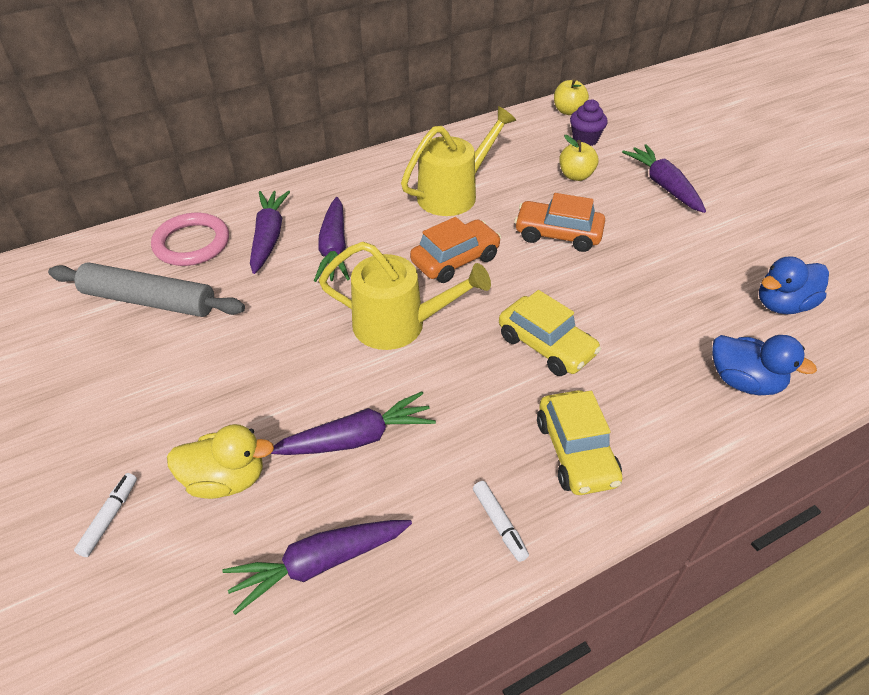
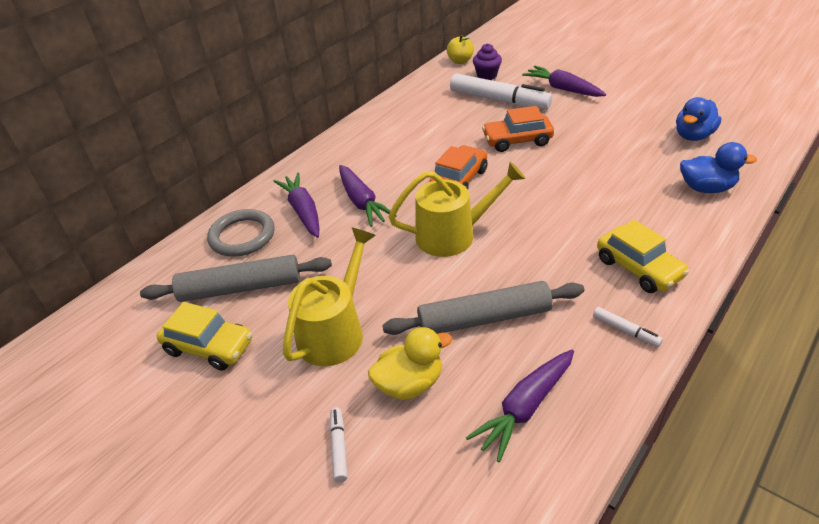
camera: 20 degrees left, 5 degrees down
pink ring [151,213,229,266] -> grey ring [207,209,275,257]
purple carrot [271,391,436,455] -> grey rolling pin [382,281,584,335]
yellow watering can [401,106,516,216] -> yellow watering can moved to [283,228,376,366]
yellow car [499,290,601,376] -> yellow car moved to [157,302,252,371]
yellow apple [559,135,599,181] -> white marker [450,73,552,109]

